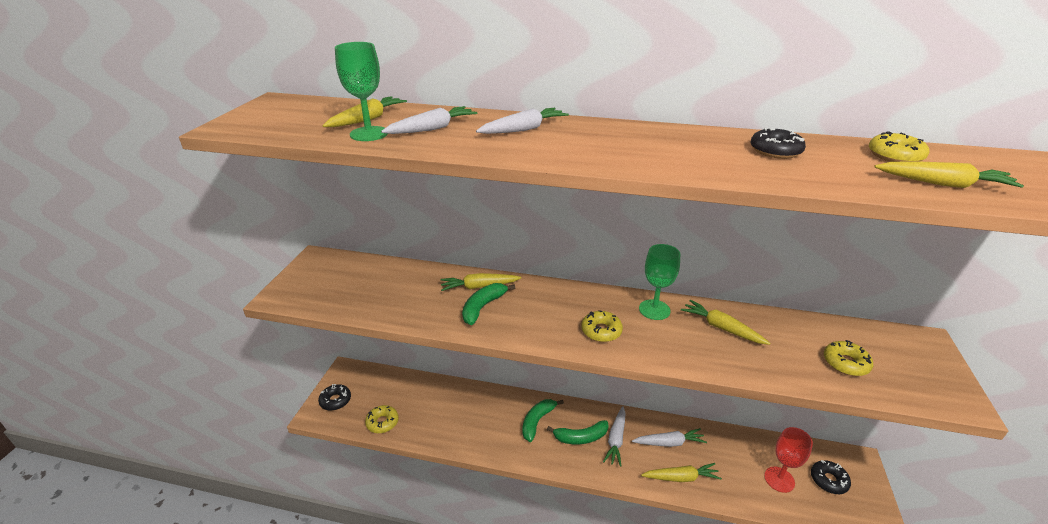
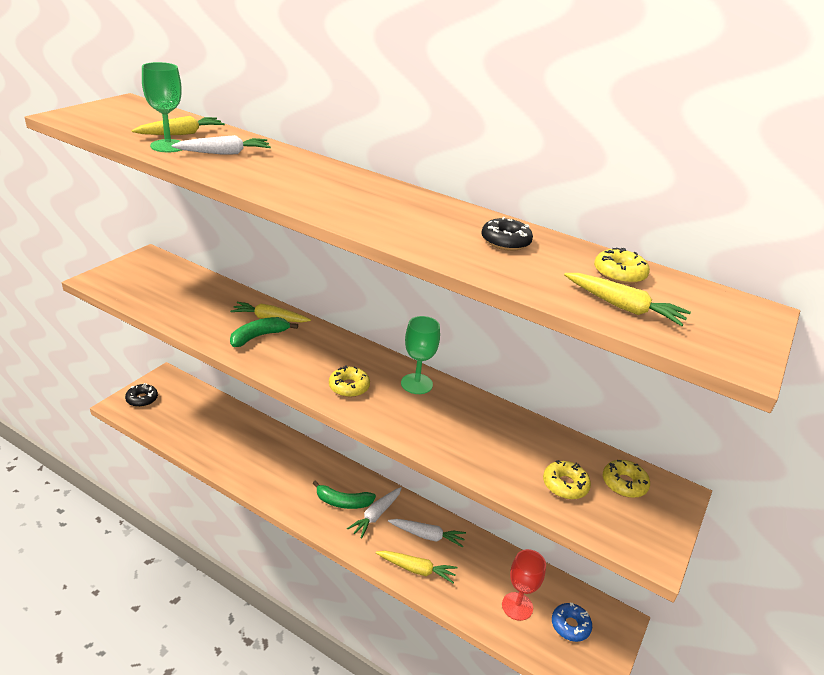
camera: 15 degrees right, 0 degrees up
yellow donut [365,405,399,433] -> yellow donut moved to [603,460,650,498]
white carrot [476,108,569,134] -> none
green banana [522,399,564,442] -> none
yellow carrot [681,300,770,345] -> none
black donut [811,460,851,494] -> blue donut [552,603,592,642]

